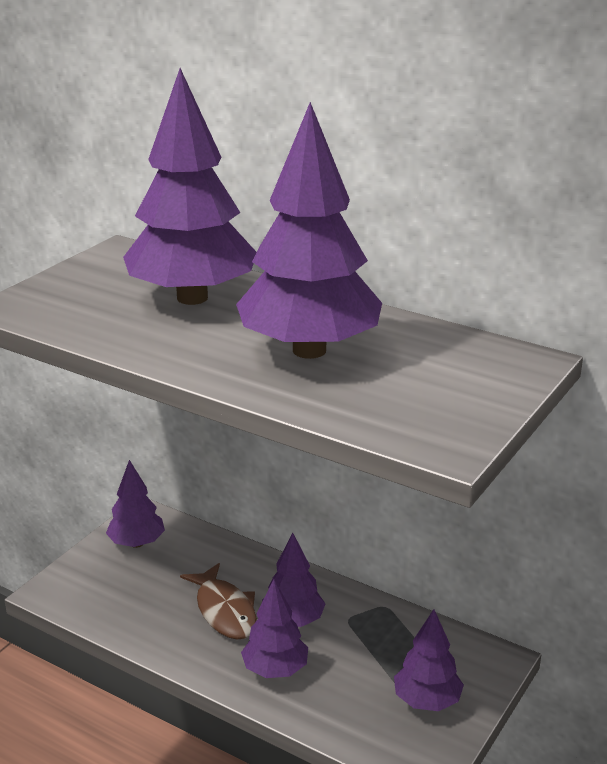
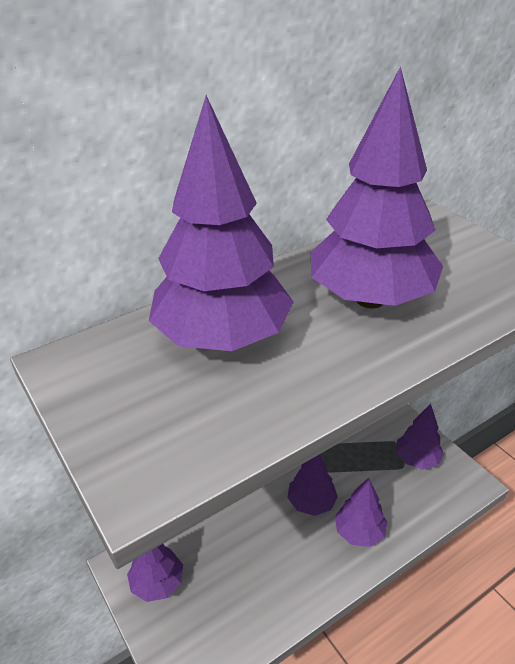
camera: 65 degrees left, 10 degrees up
brown fish [180,563,257,639] -> none

